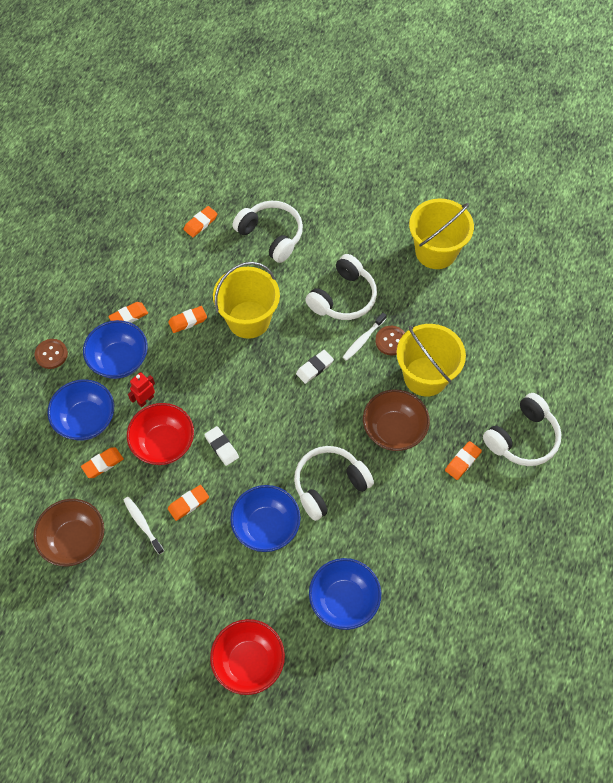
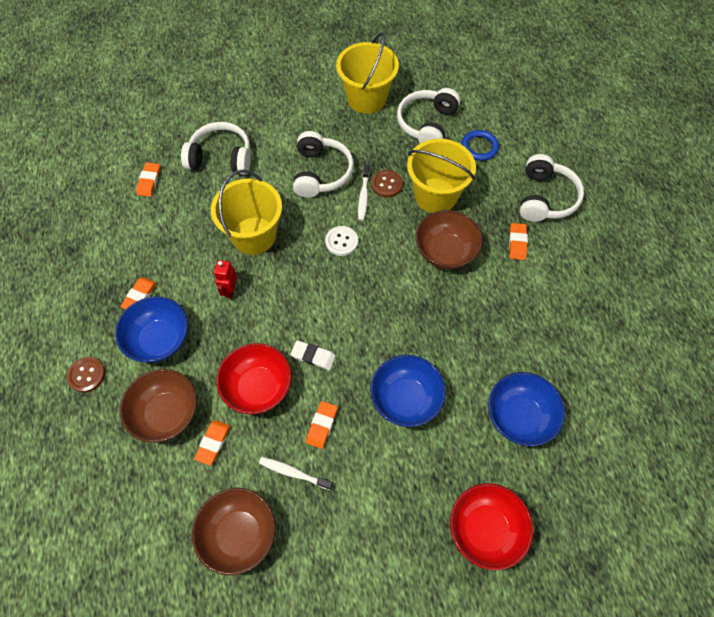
camera: 35 degrees left, 0 degrees up
blue bowl [47,379,114,441] -> brown bowl [120,369,197,443]
red robot [128,372,155,407] -> red robot moved to [214,260,237,298]
orange eraser [168,306,207,333] -> none
white headphones [294,446,374,521] -> white headphones moved to [397,88,460,144]
white eraser [296,350,334,384] -> white button [325,226,358,256]
none -> blue ring [462,130,499,161]

